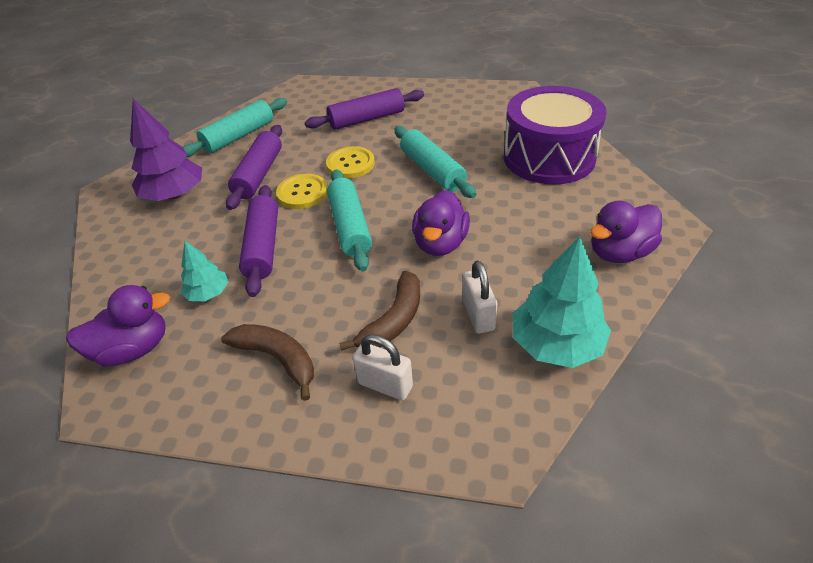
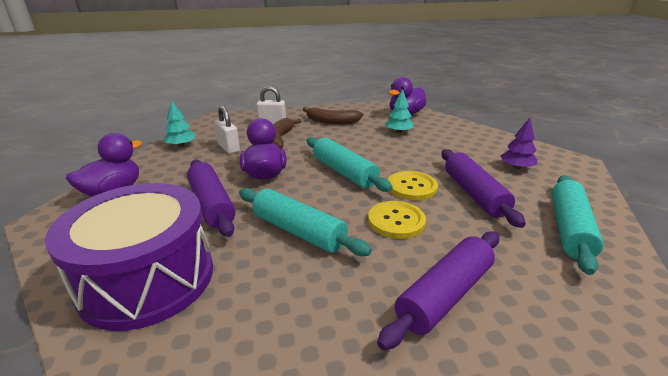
camera: 155 degrees right, 15 degrees down
purple tree [130,99,202,201] -> purple tree [500,118,537,169], size x0.56
purple rolling pin [239,185,278,297] -> purple rolling pin moved to [187,160,236,237]
turquoise tree [513,236,611,368] -> turquoise tree [163,100,195,147], size x0.56

